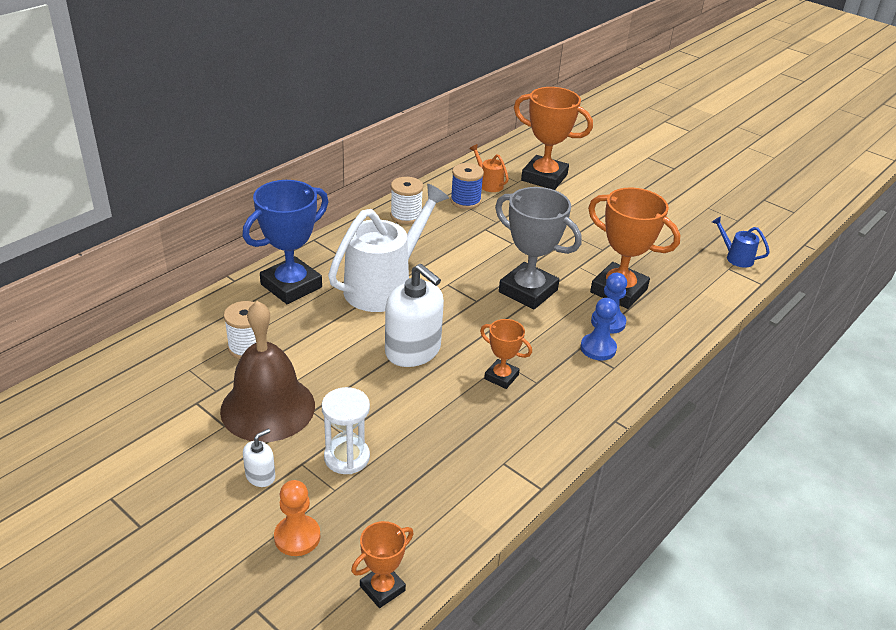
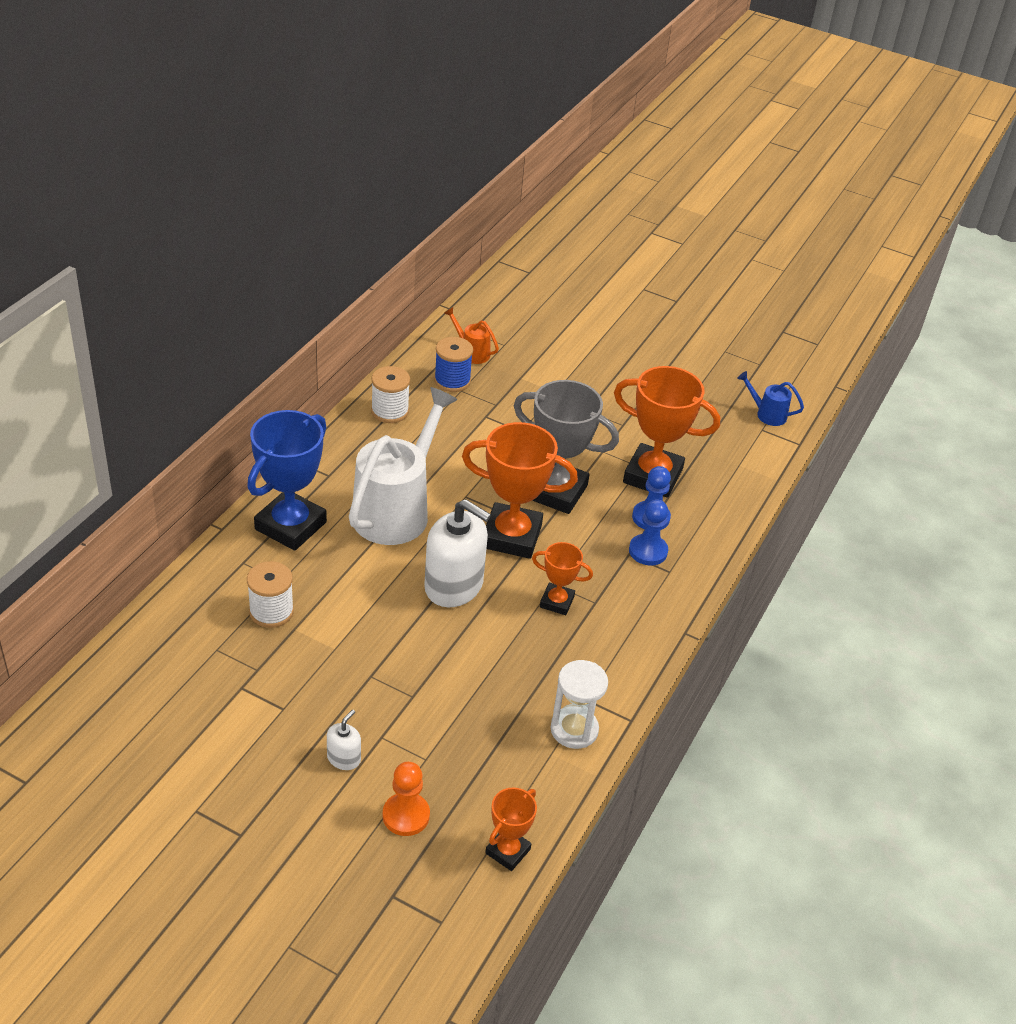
camera: 15 degrees left, 5 degrees up
brown bell [220,301,315,442] -> none
white hourglass [322,387,370,474] -> white hourglass moved to [551,660,608,749]
orange trophy [514,87,593,190] -> orange trophy moved to [462,422,578,559]

